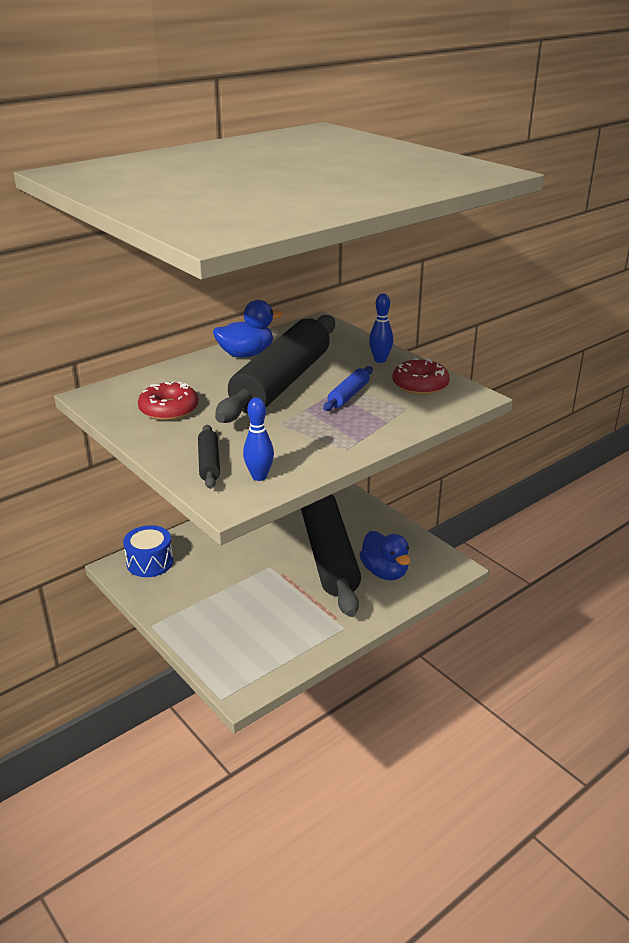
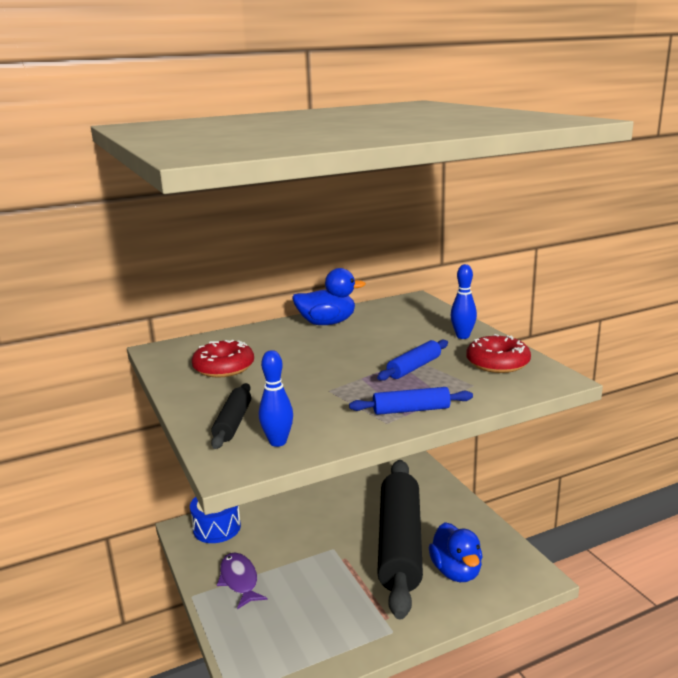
camera: 15 degrees right, 10 degrees down
black rolling pin [215,315,335,423] -> none
none -> purple fish [217,553,268,610]
none -> blue rolling pin [349,387,473,415]

